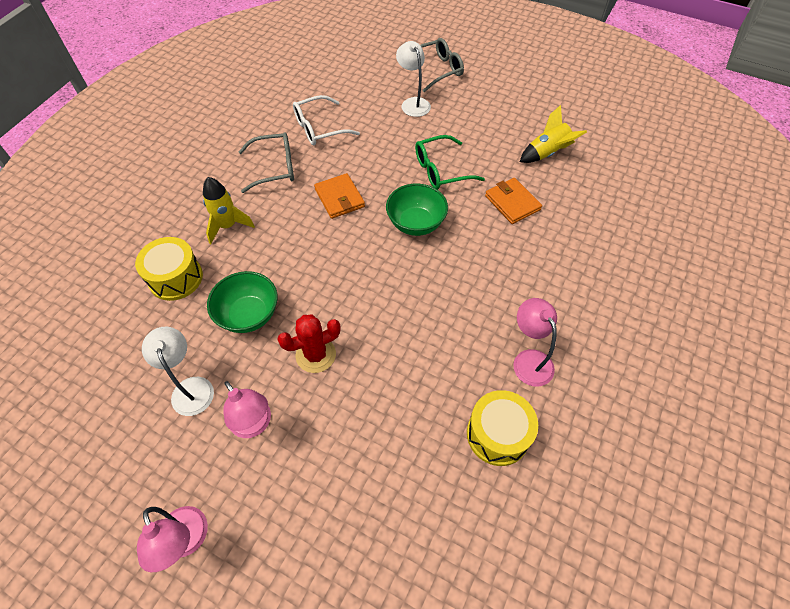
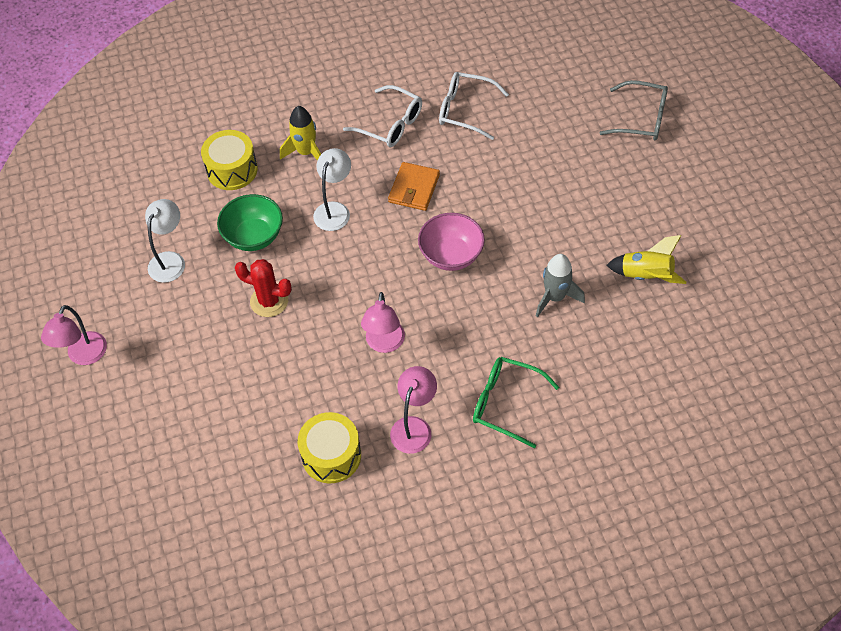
camera: 45 degrees right, 0 degrees up
pink lamp [223,381,271,438] -> pink lamp moved to [361,292,405,353]
grey glasses [239,132,294,193] -> white glasses [343,85,422,147]
green bowl [386,184,448,236] -> pink bowl [418,213,485,271]
white lamp [396,41,431,117] -> white lamp moved to [313,148,351,231]
green glasses [415,135,485,190] -> green glasses moved to [473,357,559,448]
orange wallet [485,178,542,224] -> grey rocket [536,254,585,317]

